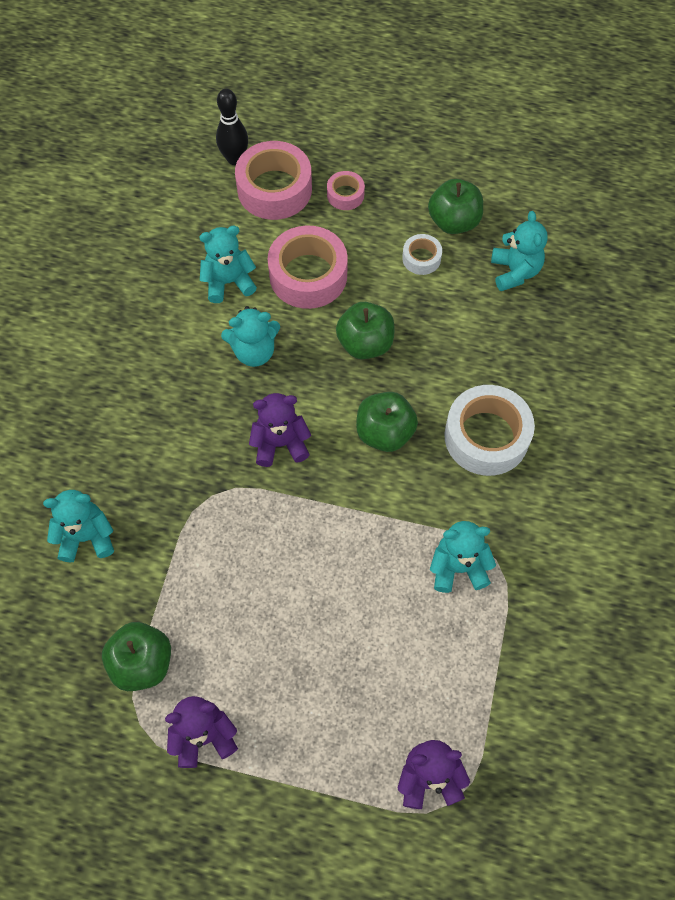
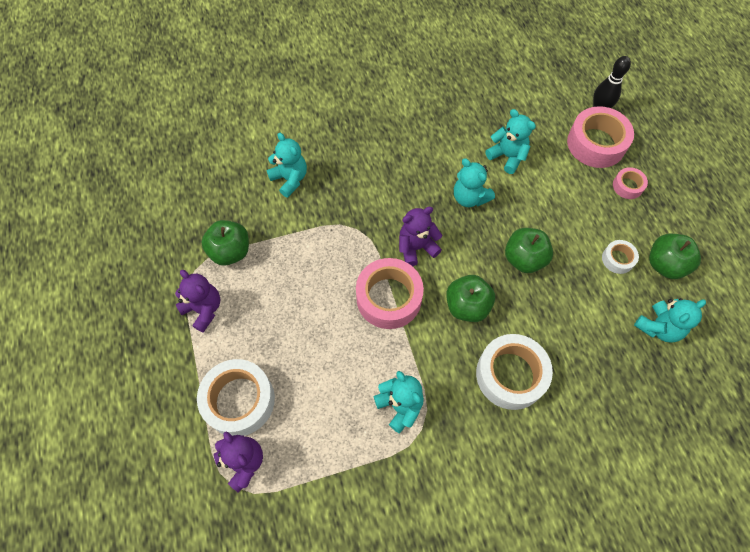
camera: 60 degrees right, 0 degrees up
purple teddy bear [249,393,311,467] -> purple teddy bear turned 75 degrees counterclockwise [399,207,442,266]
pink tape [268,226,348,309] -> pink tape moved to [356,258,424,329]
none -> white tape [197,359,275,436]

